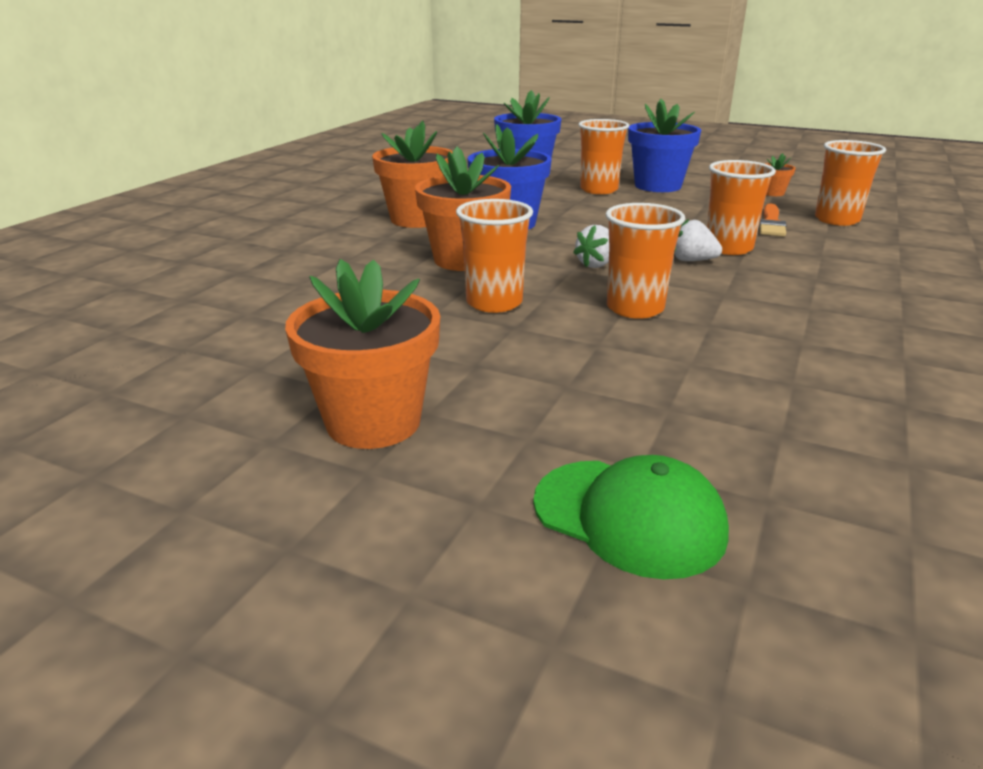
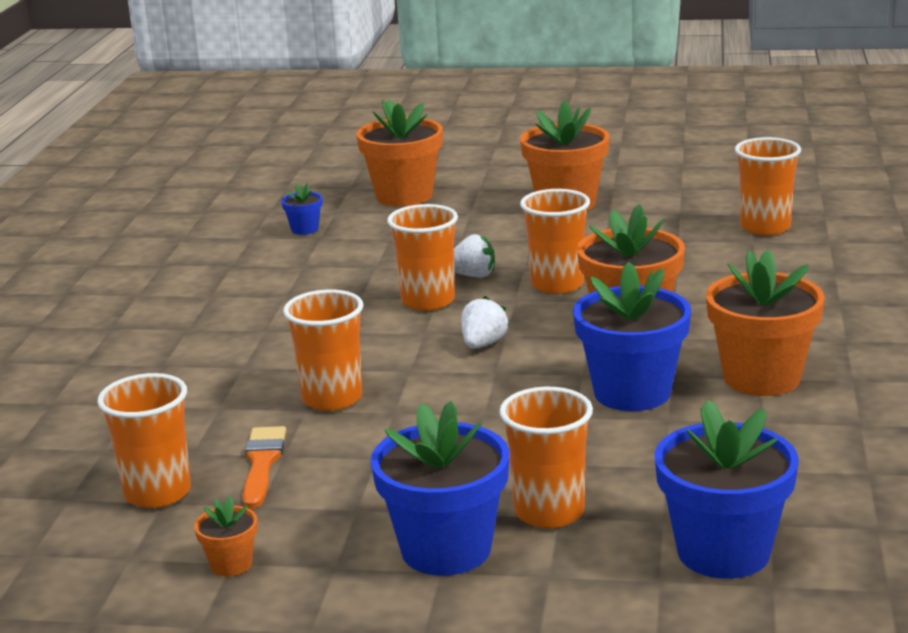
camera: 165 degrees right, 5 degrees down
green cap [533,455,729,579] -> orange flower pot [356,100,443,206]
white strawberry [674,219,722,261] -> white strawberry moved to [454,234,495,278]
none -> blue flower pot [281,183,322,235]
none -> orange cup [735,137,801,235]

